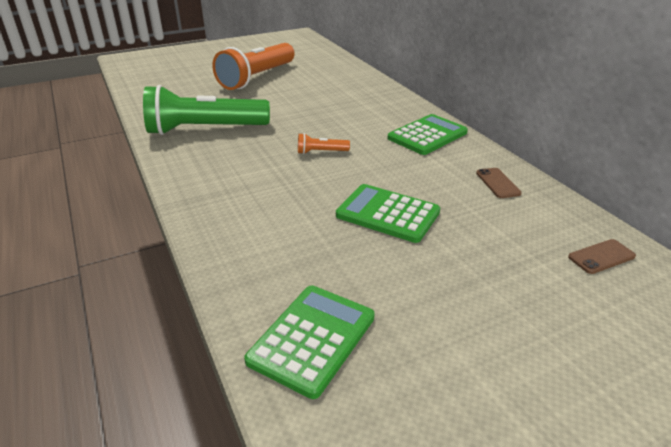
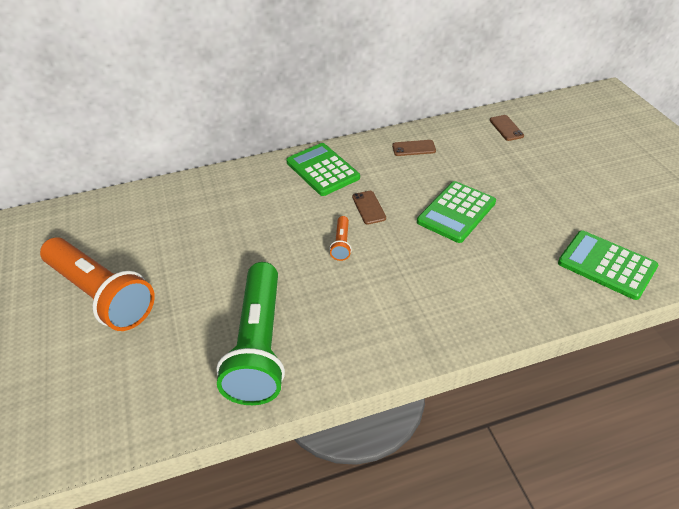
camera: 80 degrees left, 10 degrees up
none -> brown phone [352,191,386,225]

